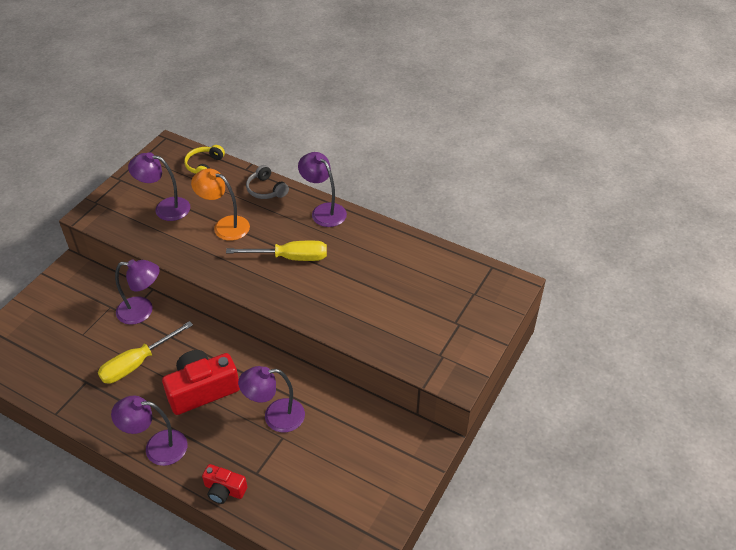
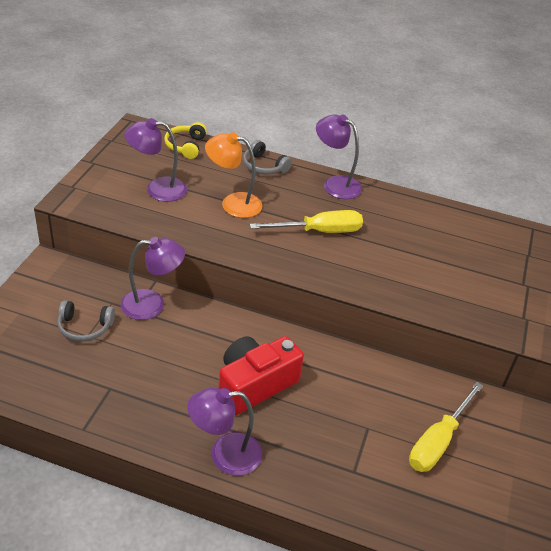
camera: 15 degrees left, 5 degrees down
yellow screwdriver [98,321,193,384] -> yellow screwdriver moved to [409,382,483,472]
red camera [202,464,247,504] -> none
purple lamp [238,366,305,432] -> none
none -> grey headphones [57,300,115,342]

